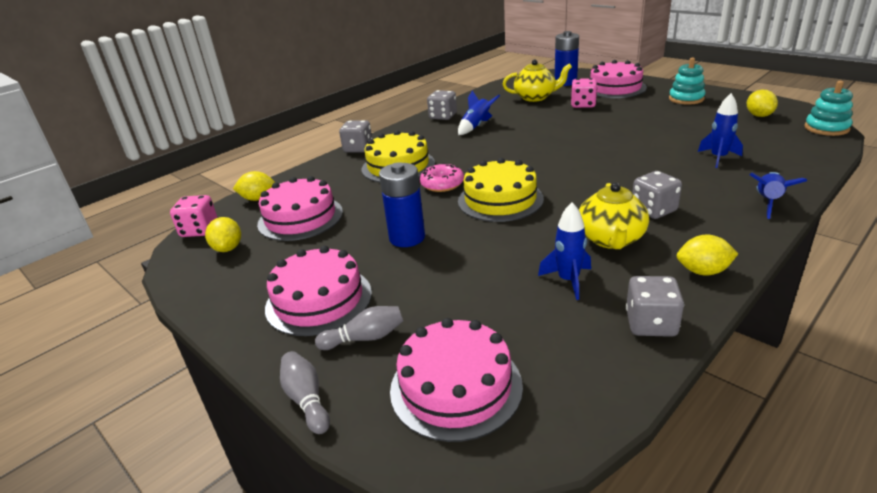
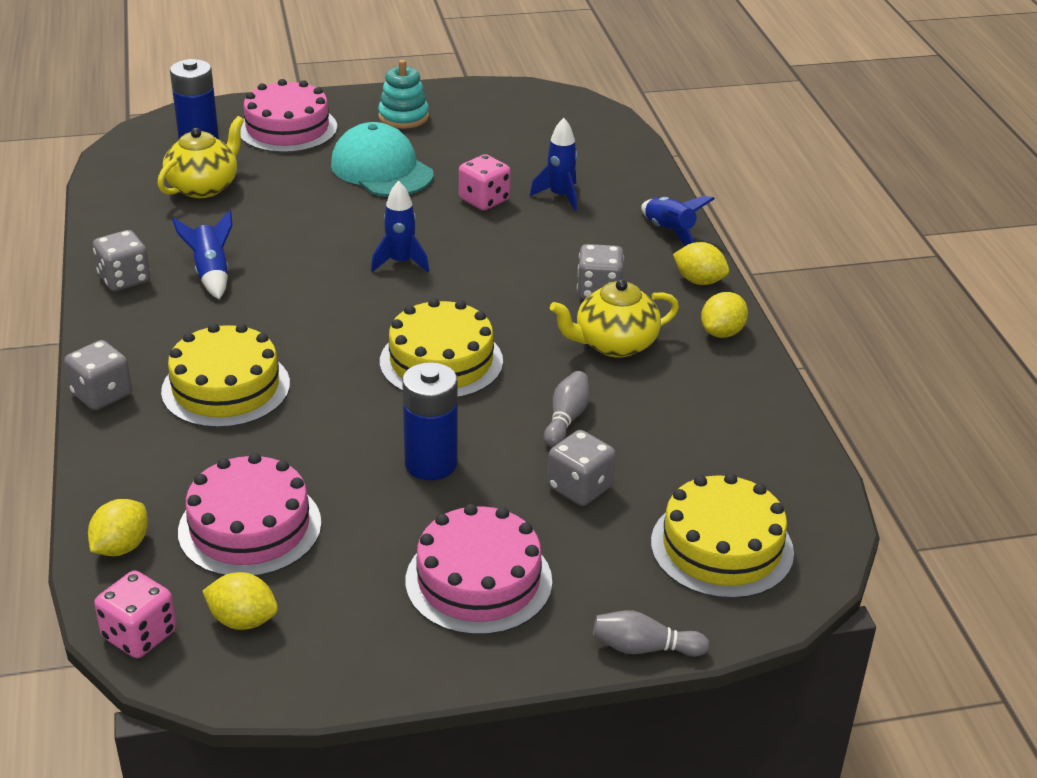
camera: 60 degrees left, 5 degrees up
grey bowling pin [315,306,403,350] -> grey bowling pin moved to [544,371,590,447]
pink cake [390,318,523,442] -> yellow cake [651,473,794,599]
pink donut [420,163,464,192] -> none
blue rocket [538,202,591,300] -> blue rocket moved to [371,181,429,272]
pink dice [571,78,597,108] -> pink dice moved to [459,154,511,211]
yellow teapot [579,182,649,249] -> yellow teapot turned 120 degrees clockwise [550,279,679,358]
grey dice [626,276,684,337] -> grey dice moved to [547,430,616,506]
yellow lemon [747,90,778,117] -> yellow lemon moved to [673,242,729,285]
turquoise stacking toy [804,81,853,136] -> none
none -> turquoise cap [331,122,433,196]

